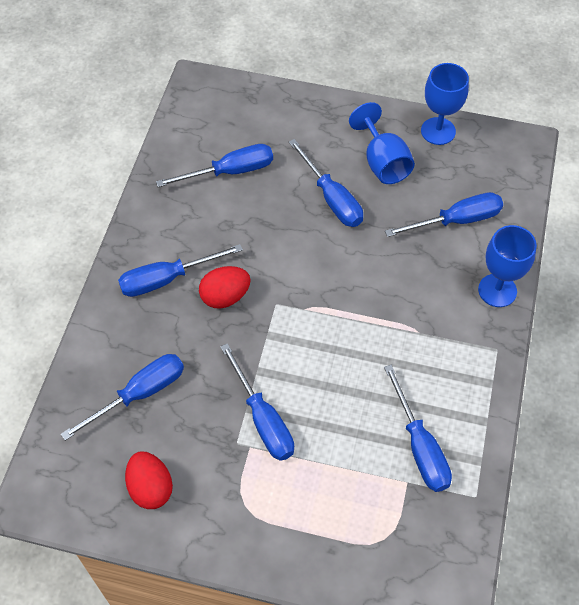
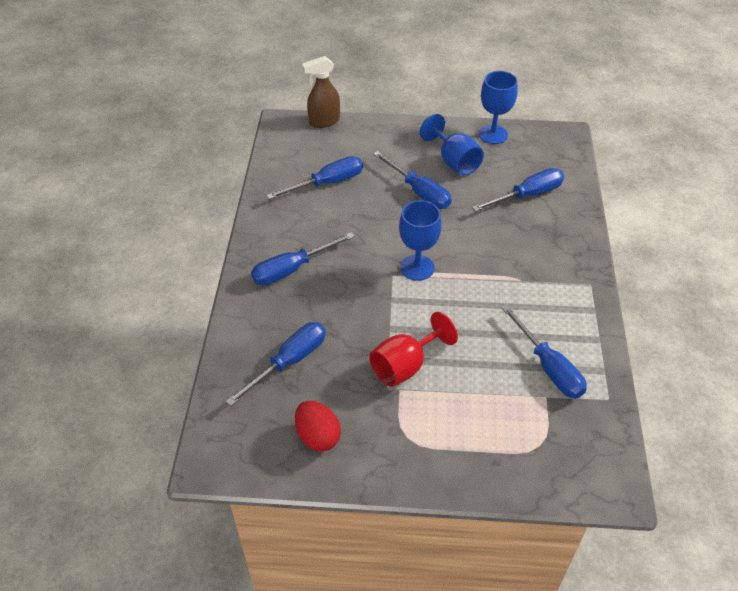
camera: 10 degrees left, 10 degrees down
red egg [199,266,251,309] -> none
blue screwdriver [220,343,294,461] -> red goblet [369,312,458,387]
blue goblet [478,225,537,307] -> blue goblet moved to [399,200,441,281]
none -> brown spray bottle [302,56,340,128]

